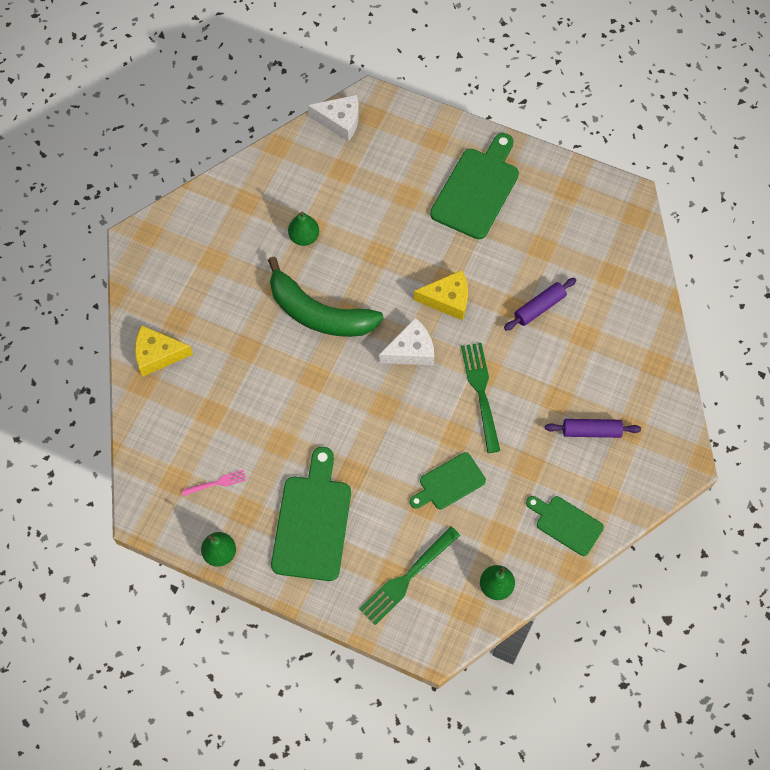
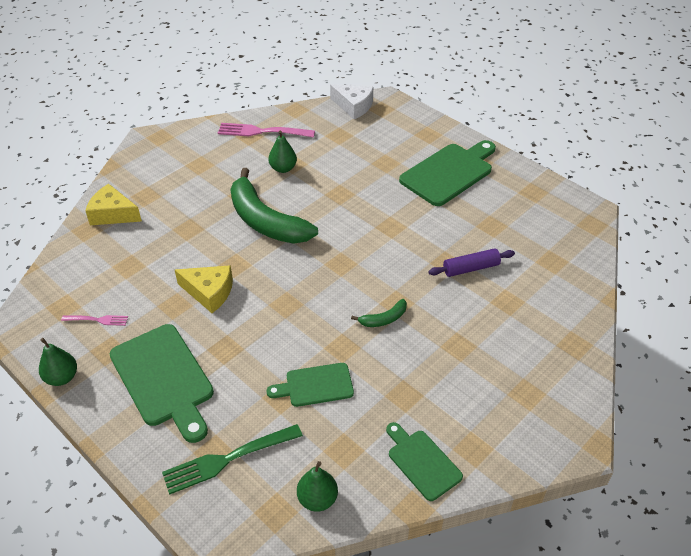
camera: 20 degrees right, 20 degrees down
green cutting board [271,447,351,581] -> green cutting board turned 120 degrees clockwise [110,324,214,443]
white cheese [379,317,434,365] -> none
yellow cheese [414,270,468,321] -> yellow cheese moved to [175,265,233,313]
green fork [461,343,500,453] -> green banana [351,299,407,327]
purple rolling pin [545,419,641,438] -> none
none -> pink fork [218,123,315,138]

